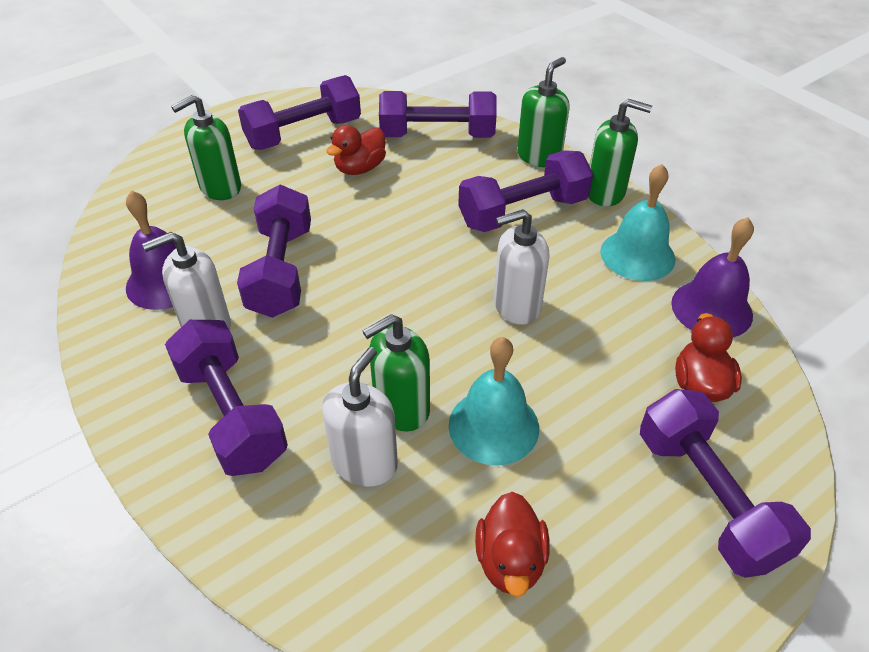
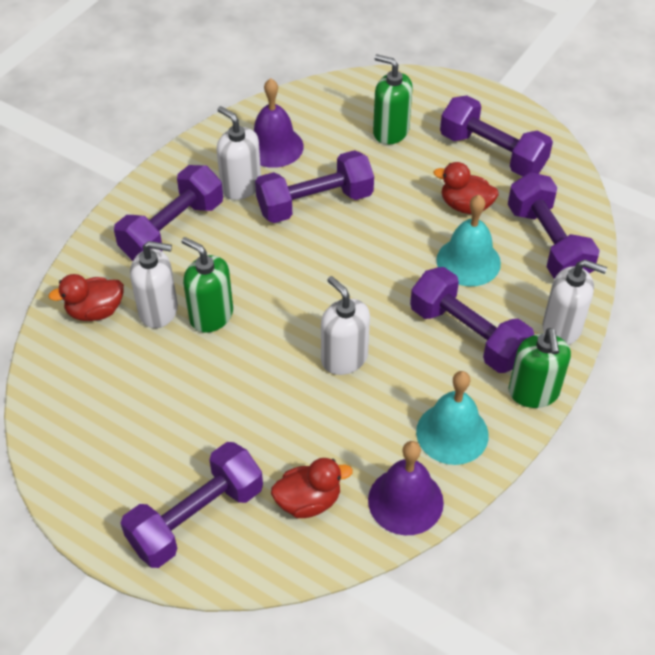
camera: 70 degrees right, 5 degrees up
turquoise bell [448,337,539,466] -> turquoise bell moved to [436,195,501,286]
red duck [475,492,549,597] -> red duck moved to [48,274,124,321]
green soap dispenser [517,57,570,167] -> white soap dispenser [543,260,607,345]

